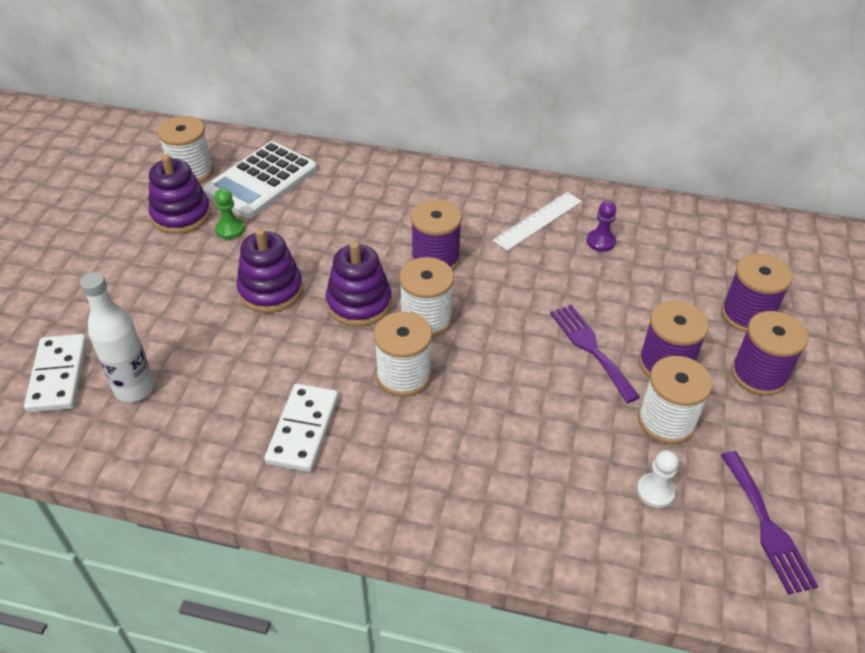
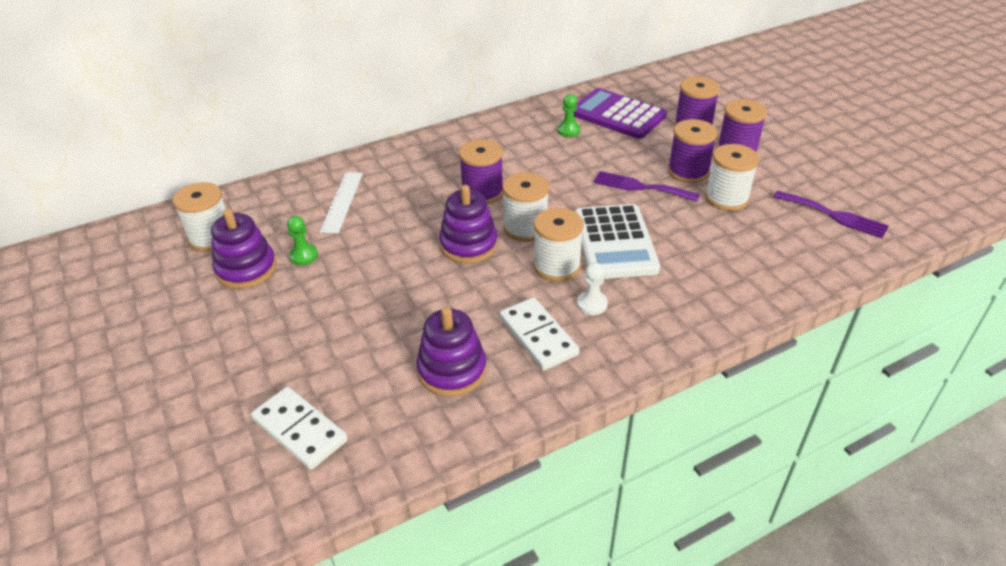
camera: 40 degrees left, 5 degrees down
white bottle [80,272,154,402] -> none
white calculator [203,141,317,219] -> white calculator moved to [575,204,660,279]
purple stacking toy [236,228,303,313] -> purple stacking toy moved to [416,307,487,396]
white ruler [493,192,582,251] -> white ruler moved to [320,172,363,233]
purple pawn [587,201,617,252] -> green pawn [557,94,580,137]
white pawn [637,450,679,508] -> white pawn moved to [577,263,608,315]
none -> purple calculator [574,88,667,139]

